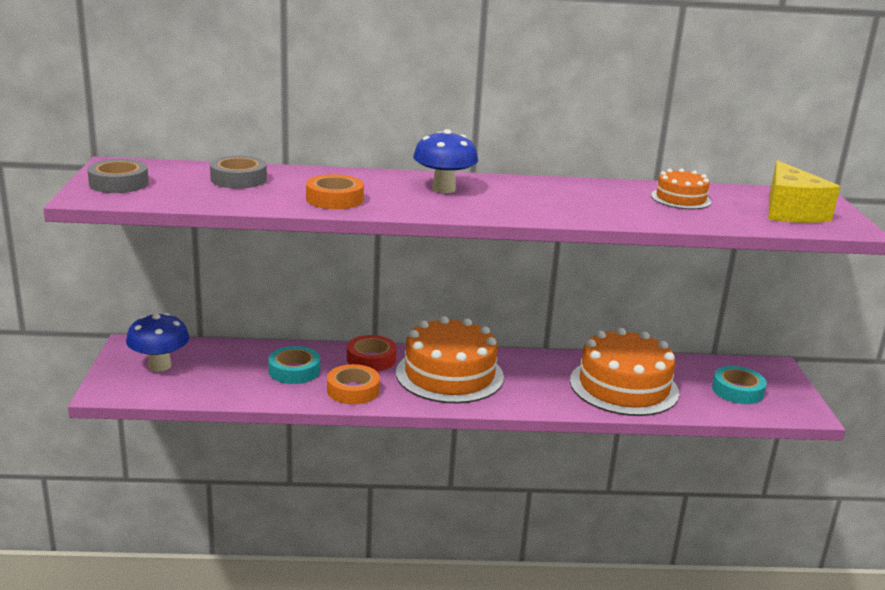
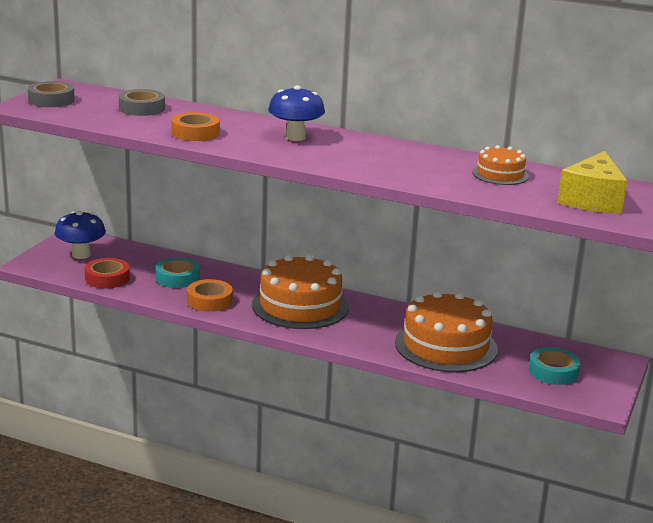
camera: 25 degrees right, 0 degrees up
red tape [347,335,397,371] -> red tape moved to [85,258,130,289]

